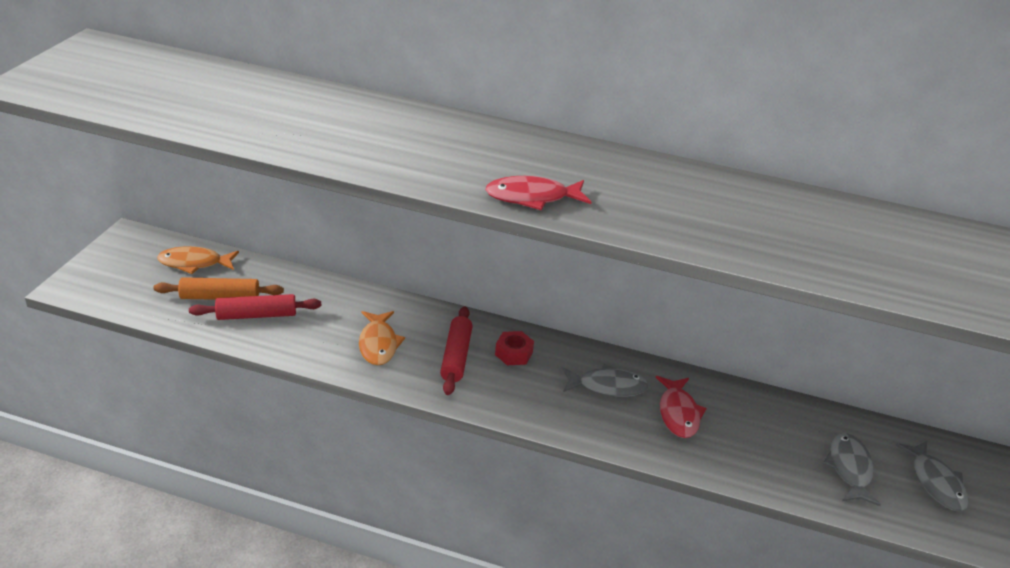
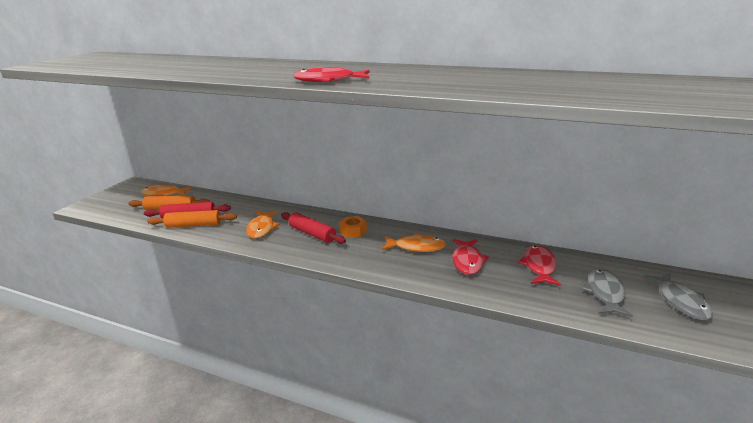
camera: 10 degrees right, 10 degrees down
red rolling pin [440,306,473,395] -> red rolling pin turned 60 degrees counterclockwise [281,212,346,244]
red nut [495,331,534,365] -> orange nut [339,216,367,238]
grey fish [563,364,649,397] -> orange fish [382,234,446,252]
none -> orange rolling pin [147,210,237,228]
none -> red fish [518,245,561,286]

